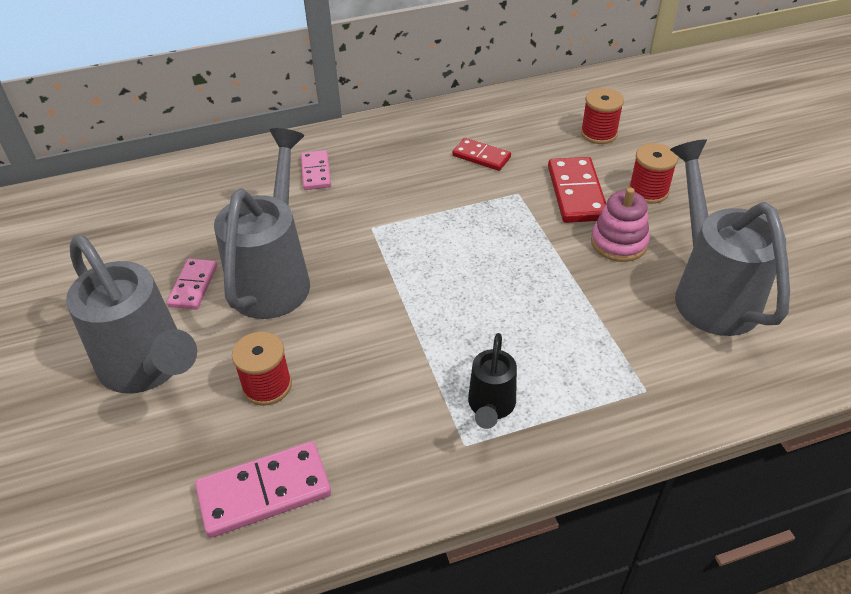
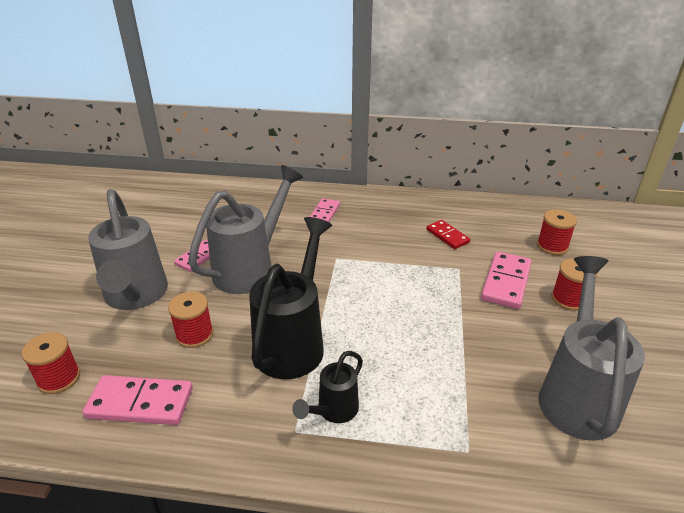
camera: 25 degrees right, 10 degrees down
red domino [548,157,606,223] -> pink domino [481,251,532,309]
pink stacking toy [591,187,650,262] -> none
none -> red spool [22,332,80,394]
none -> black watering can [249,217,332,379]

